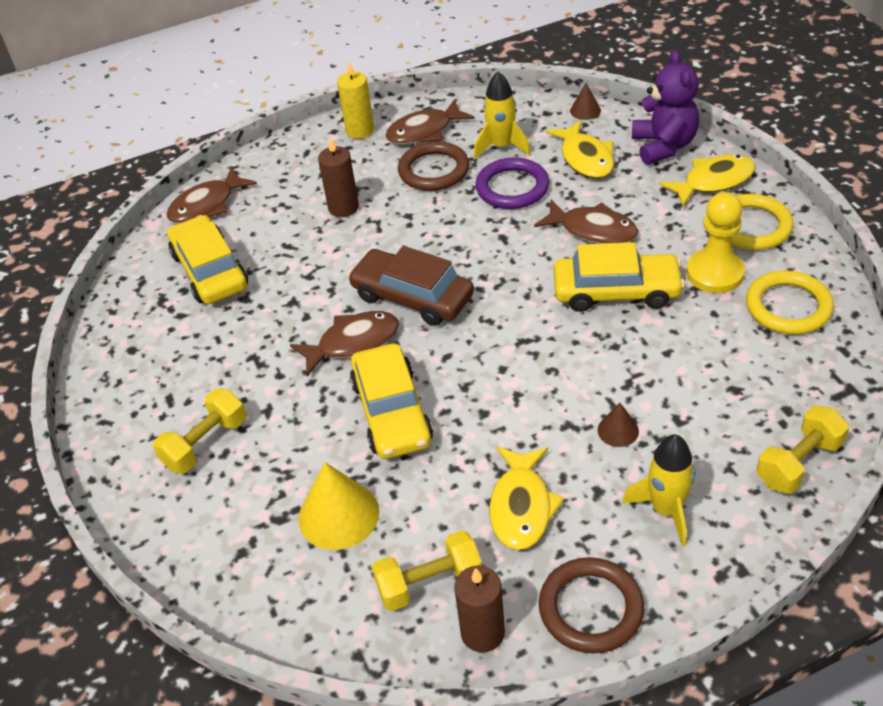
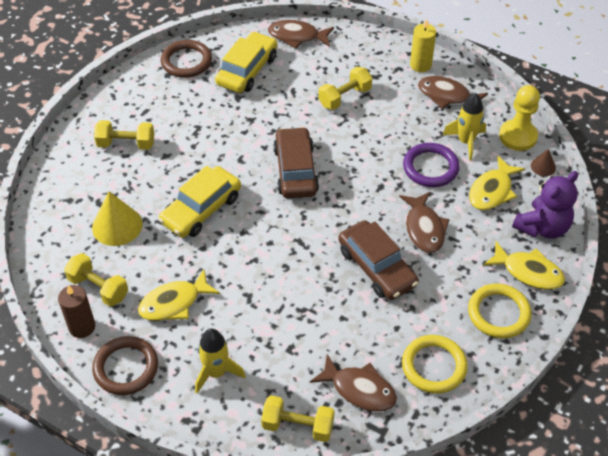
camera: 50 degrees right, 5 degrees up
brown fish [290,311,399,376] -> brown fish moved to [310,354,397,411]
brown candle [318,137,359,217] -> yellow dumbbell [318,67,372,110]
brown ring [398,141,469,191] -> brown ring moved to [161,40,212,78]
yellow car [554,242,685,312] -> brown car [338,220,419,300]
brown cone [597,403,639,447] -> none
yellow pawn [687,192,745,293] -> yellow pawn moved to [499,85,540,151]

